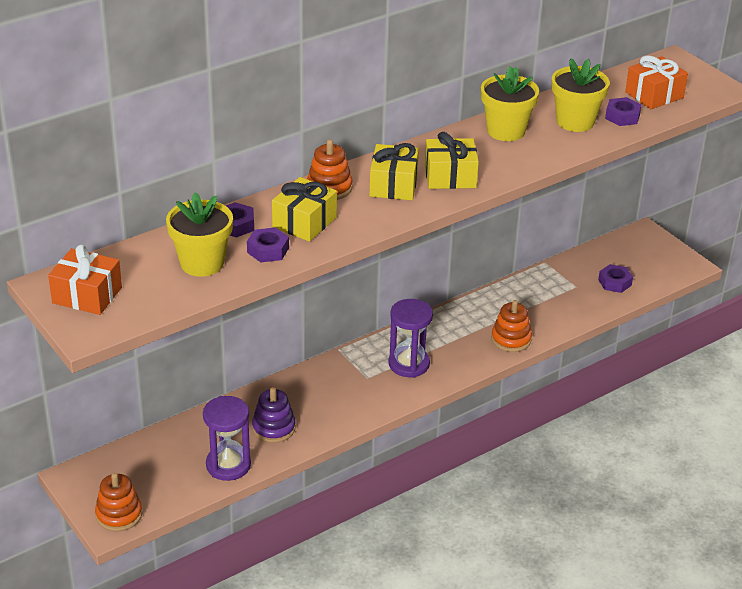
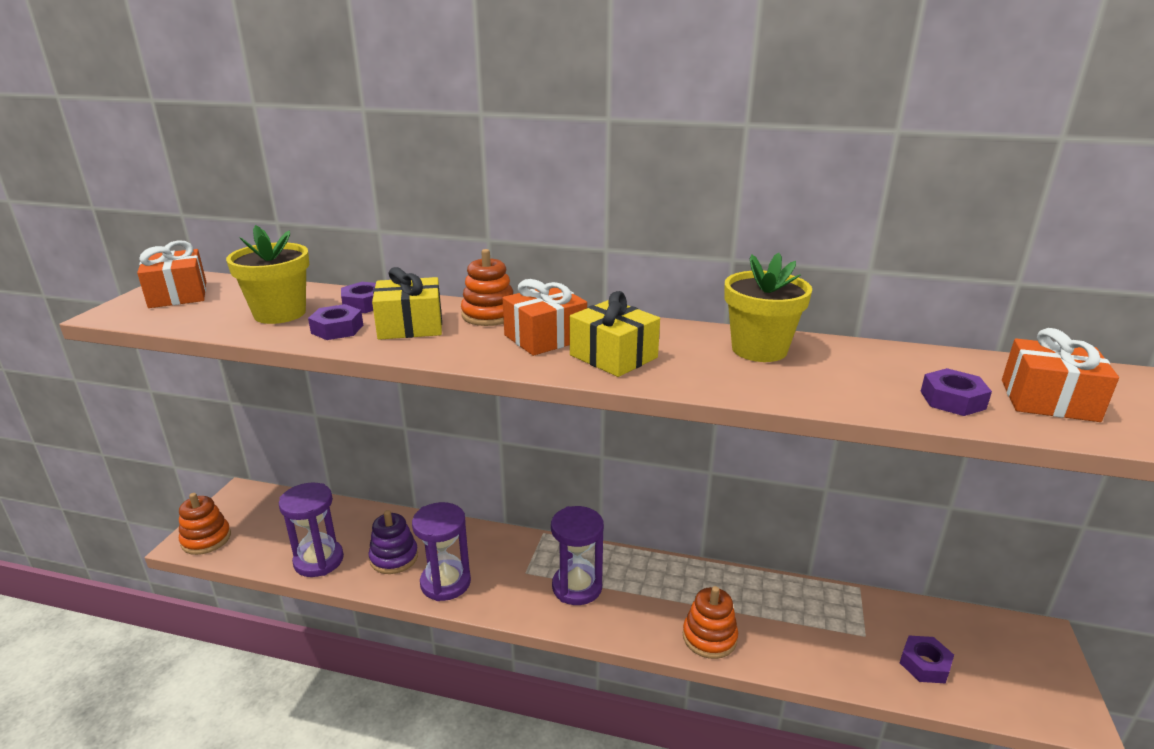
camera: 50 degrees right, 10 degrees down
yellow gift [369,143,419,200] -> orange gift [503,279,587,356]
yellow flower pot [551,58,610,132] -> none
none -> purple hourglass [412,502,471,601]

